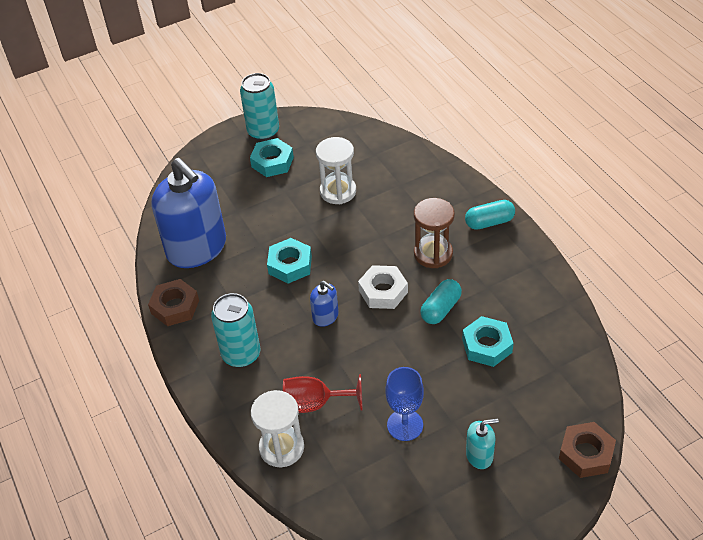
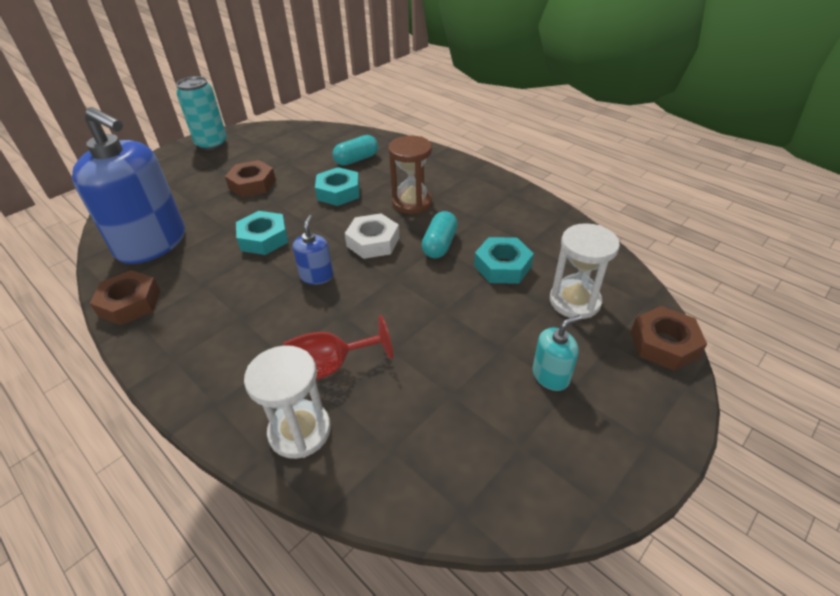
camera: 20 degrees left, 5 degrees down
turquoise can [211,293,261,368] -> none
turquoise nut [250,138,294,177] -> turquoise nut moved to [315,167,360,206]
blue soap dispenser [310,281,339,327] -> blue soap dispenser turned 105 degrees counterclockwise [293,215,333,285]
white hourglass [316,137,356,204] -> white hourglass moved to [550,223,620,319]
blue goblet [385,367,424,441] -> none
turquoise capsule [465,200,515,230] -> turquoise capsule moved to [333,135,378,166]
none -> brown nut [225,160,276,197]

